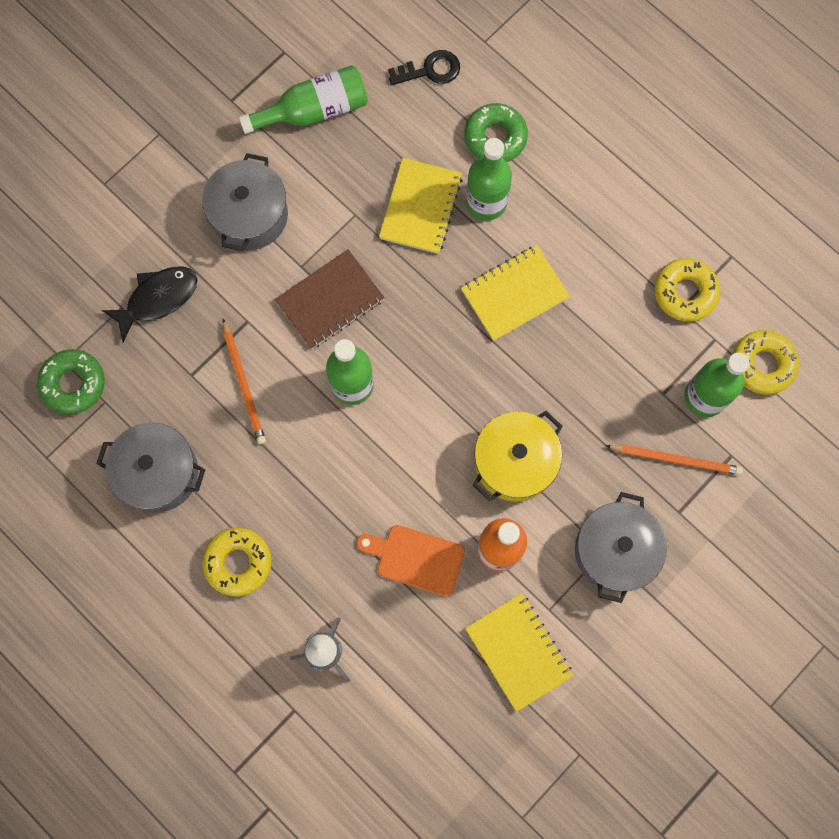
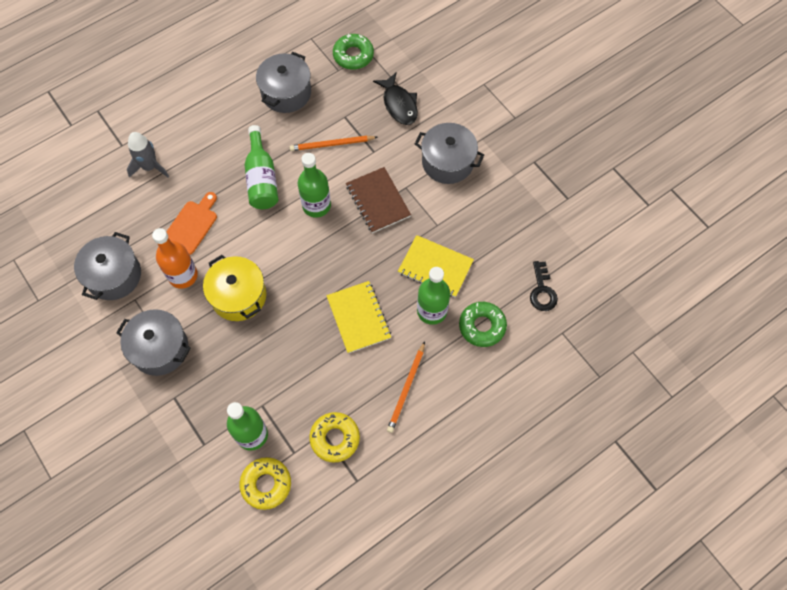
camera: 100 degrees right, 10 degrees down
yellow donut [202,527,271,597] -> none
green bottle [239,65,368,134] -> green bottle moved to [245,125,278,209]
yellow notebook [465,593,574,712] -> grey pot [74,232,141,300]
orange pencil [605,445,743,475] -> orange pencil moved to [387,341,425,433]

